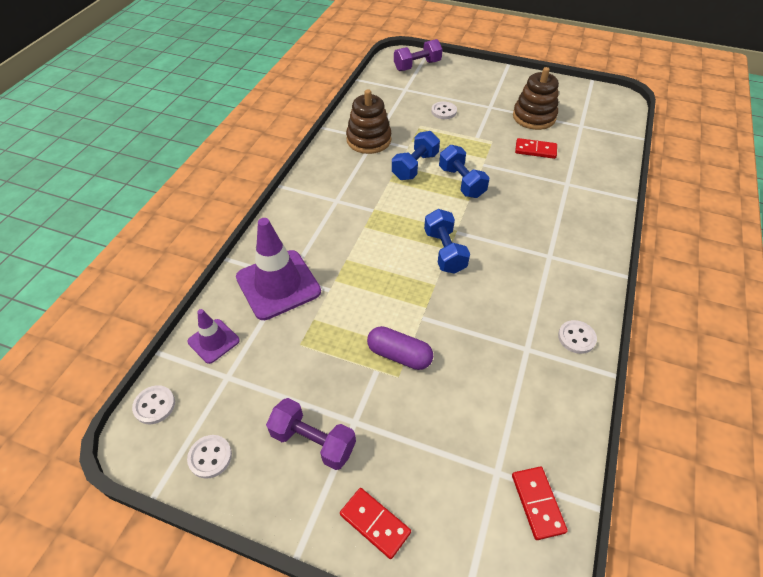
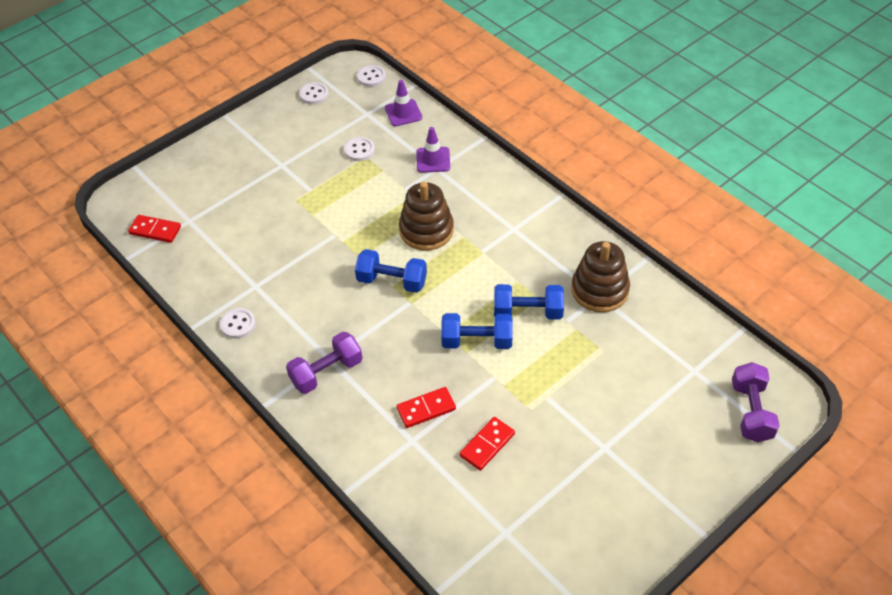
camera: 120 degrees right, 0 degrees up
purple traffic cone [236,218,321,320] -> purple traffic cone [416,127,450,173], size x0.53
purple dumbbell [266,398,356,470] -> purple dumbbell moved to [286,332,362,394]
red domino [340,488,411,559] -> red domino moved to [396,387,456,428]
purple capsule [367,326,433,370] -> none
blue dumbbell [392,131,440,180] -> blue dumbbell turned 60 degrees counterclockwise [494,284,564,320]
white button [431,101,457,119] -> white button moved to [344,137,375,161]
brown stacking toy [513,67,559,130] -> brown stacking toy moved to [399,182,454,251]

